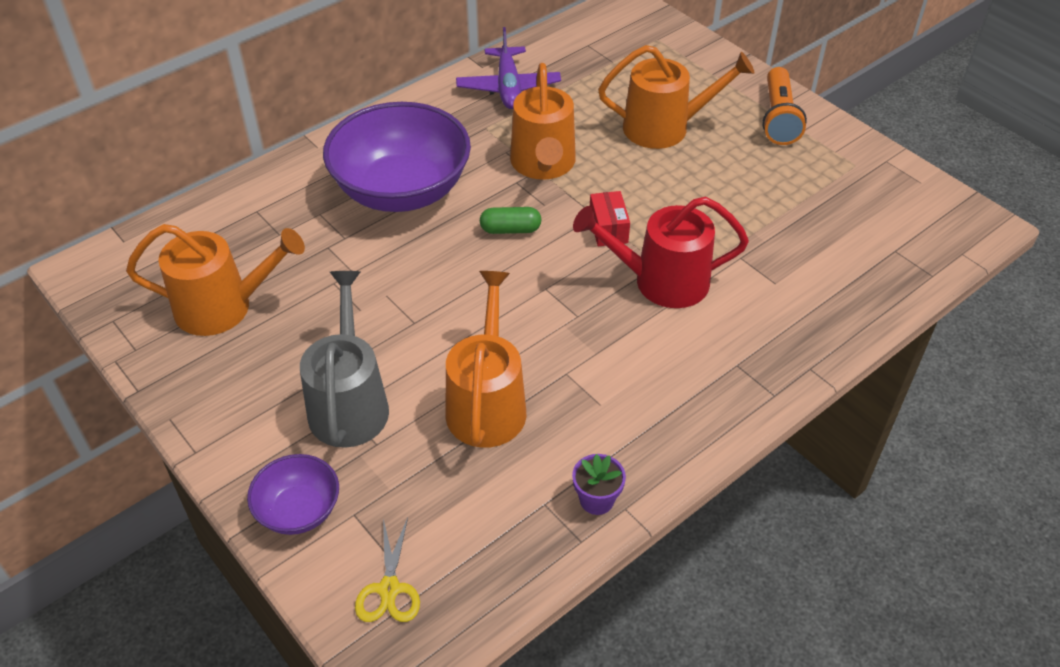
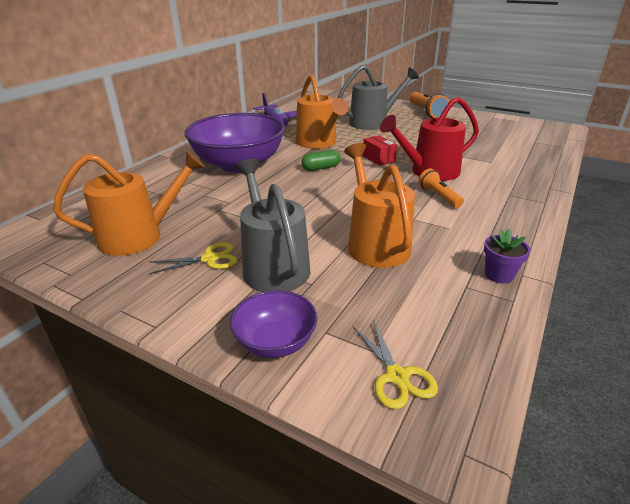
camera: 20 degrees left, 15 degrees down
orange watering can [598,45,755,149] -> grey watering can [338,65,419,130]
none -> yellow scissors [150,242,238,274]
none -> orange flashlight [419,168,464,208]

